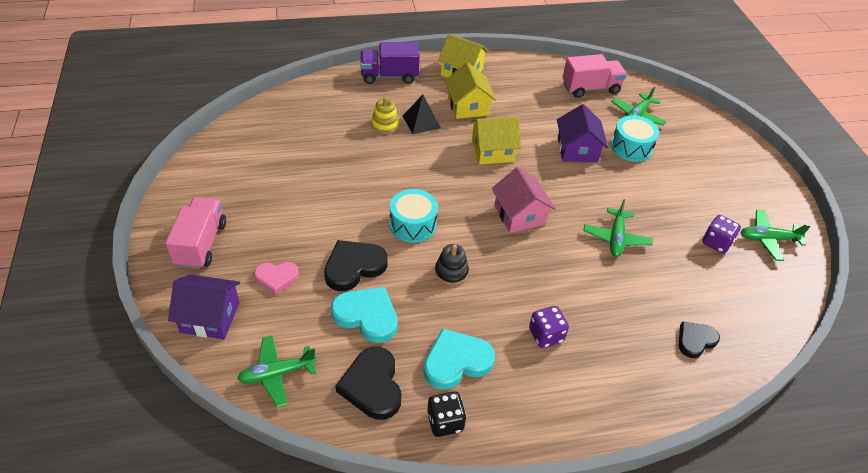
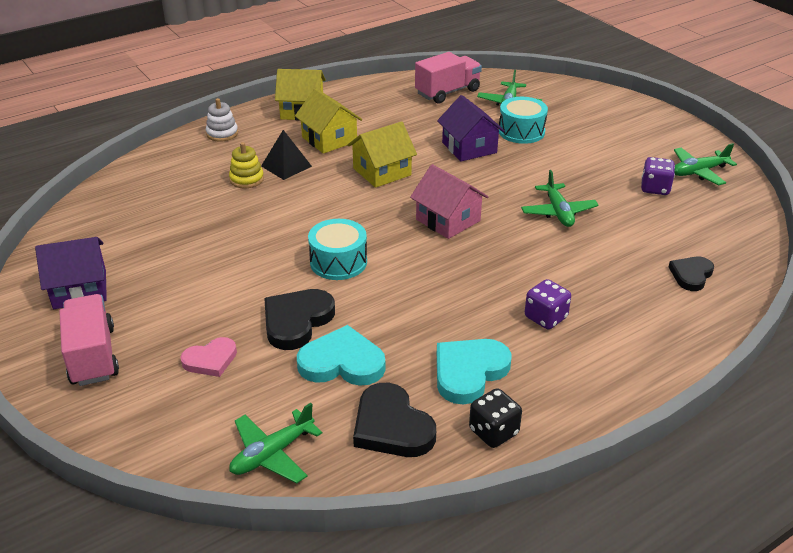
camera: 20 degrees left, 10 degrees down
purple house [168,274,240,339] -> purple house moved to [35,237,107,309]
purple truck [360,42,420,84] -> white stacking toy [206,98,238,142]
black stacking toy [435,244,469,286] -> none

